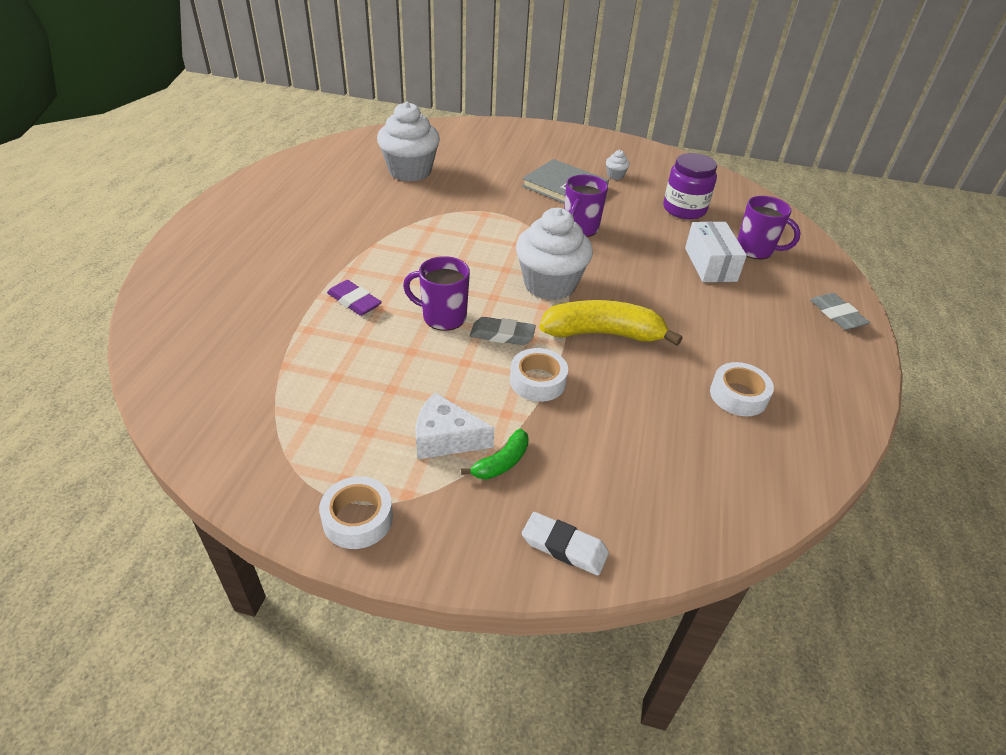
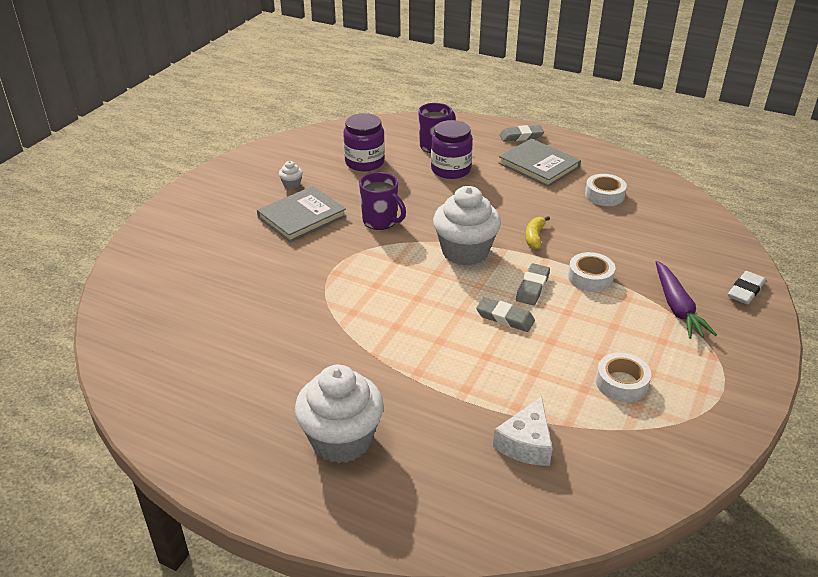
camera: 75 degrees left, 5 degrees down
white tape [319,476,393,549] -> white tape moved to [596,353,651,402]
purple eraser [327,280,382,316] -> none
white cupcake [377,101,440,182] -> white cupcake moved to [295,365,384,463]
purple mug [403,256,470,331] -> grey eraser [476,297,535,332]
white cheese [415,393,495,459] -> white cheese moved to [493,396,552,466]
green banana [461,429,529,479] -> purple carrot [656,261,717,339]
yellow banana [539,300,682,346] -> yellow banana [525,216,550,249], size x0.50
white box [685,221,747,282] -> purple jar [431,120,473,179]
none -> grey book [499,138,581,187]

